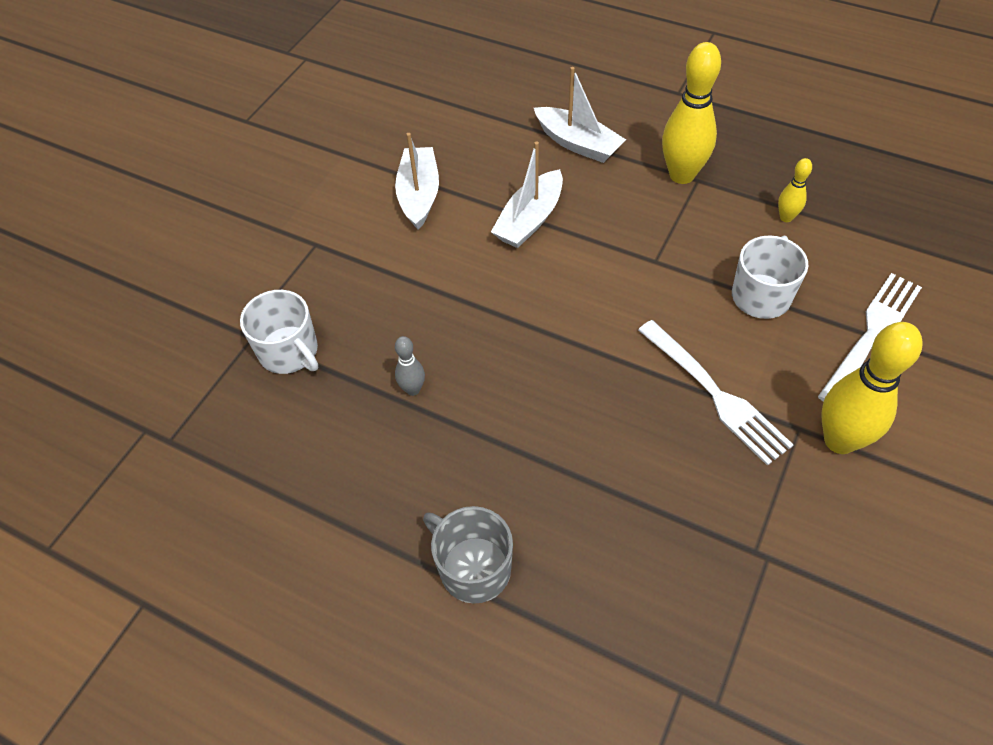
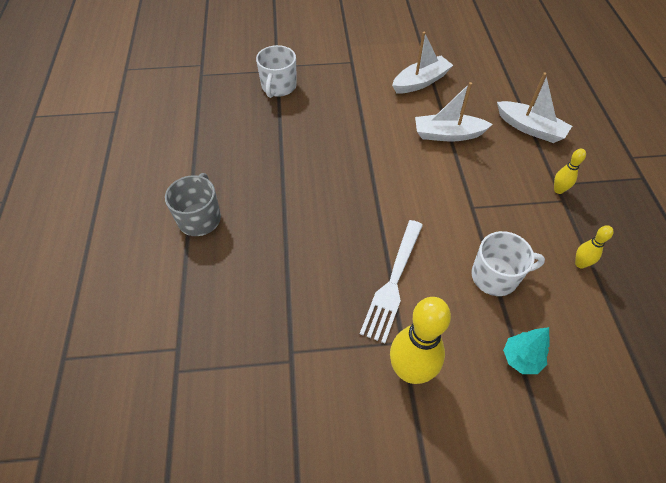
camera: 55 degrees right, 0 degrees up
grey bowling pin [395,336,425,396] -> none
white boat [534,67,626,163] -> white boat turned 60 degrees counterclockwise [497,73,572,143]
yellow bowling pin [662,42,721,184] -> yellow bowling pin [554,149,586,194], size x0.49
white fork [818,273,922,402] -> turquoise tree [503,327,550,374]

